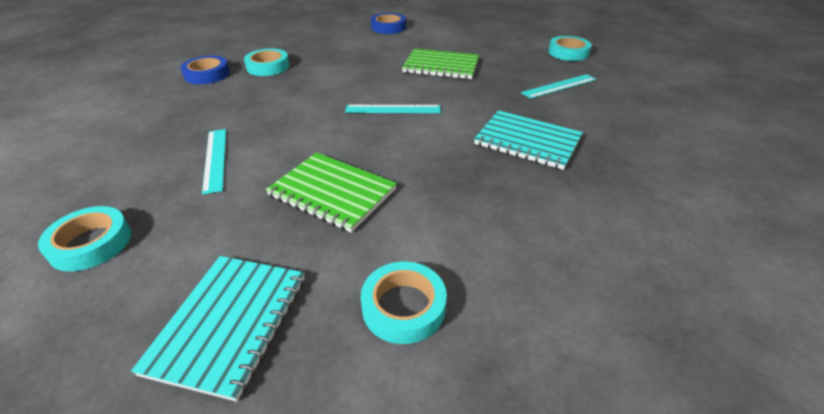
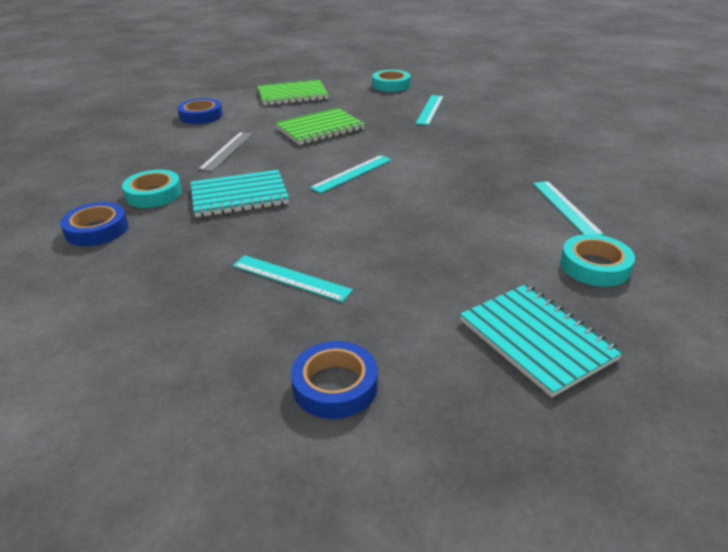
camera: 45 degrees left, 5 degrees down
turquoise tape [38,206,131,271] -> blue tape [291,341,378,419]
green notebook [266,152,397,233] -> green notebook moved to [258,80,329,106]
turquoise notebook [474,110,583,170] -> turquoise notebook moved to [191,170,289,217]
none -> grey ruler [198,132,253,172]
none -> turquoise ruler [533,181,604,235]

